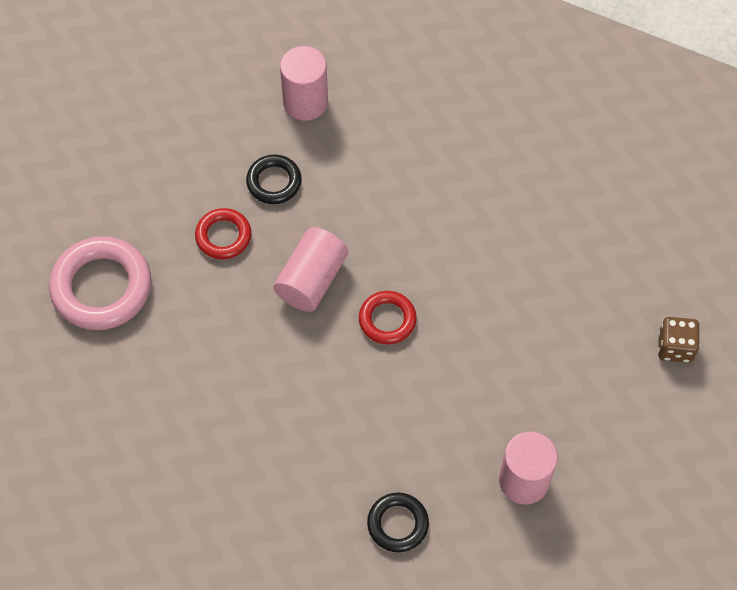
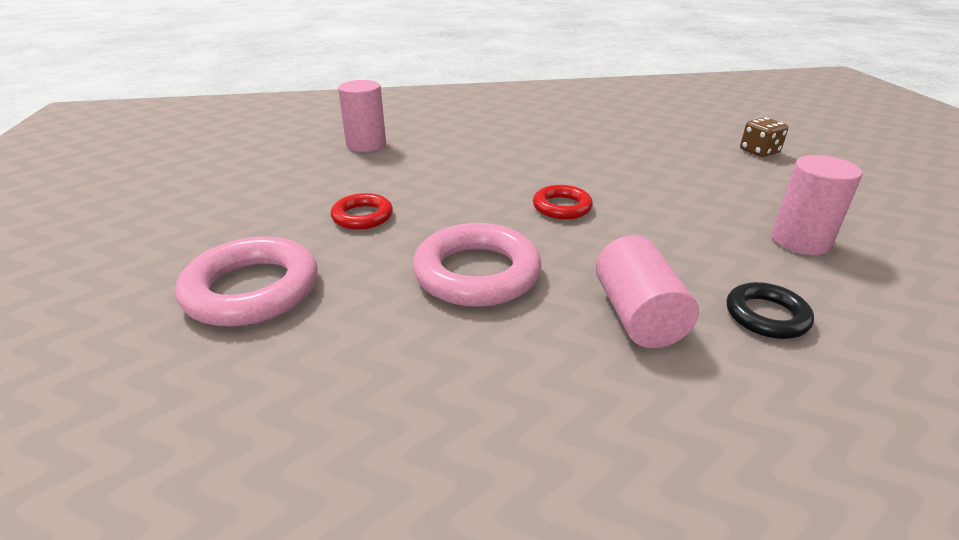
camera: 35 degrees left, 30 degrees down
black ring [246,154,302,204] -> none
pink cylinder [273,227,348,312] -> pink cylinder moved to [596,235,699,348]
none -> pink ring [413,223,542,307]

